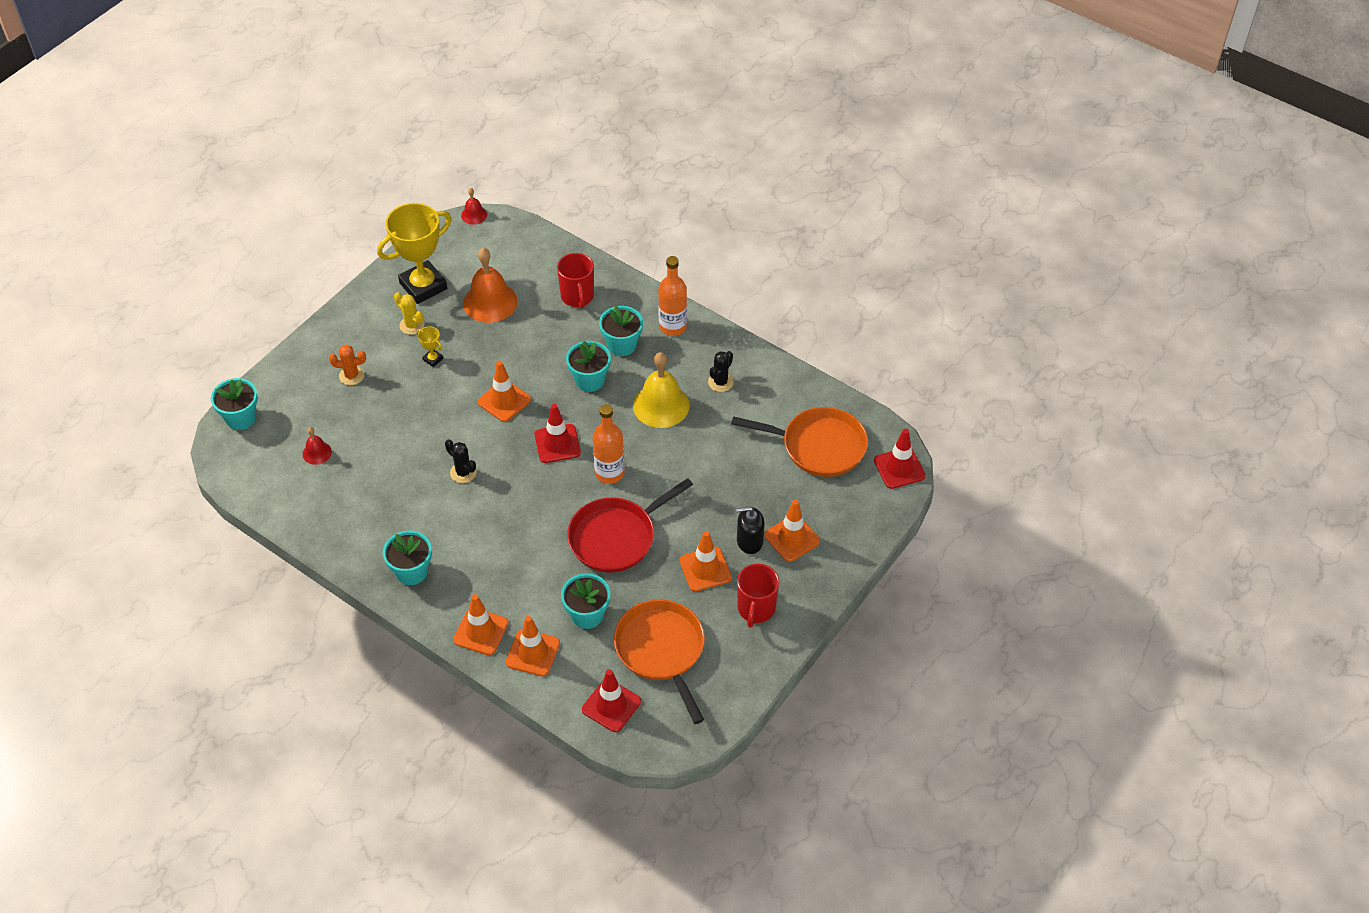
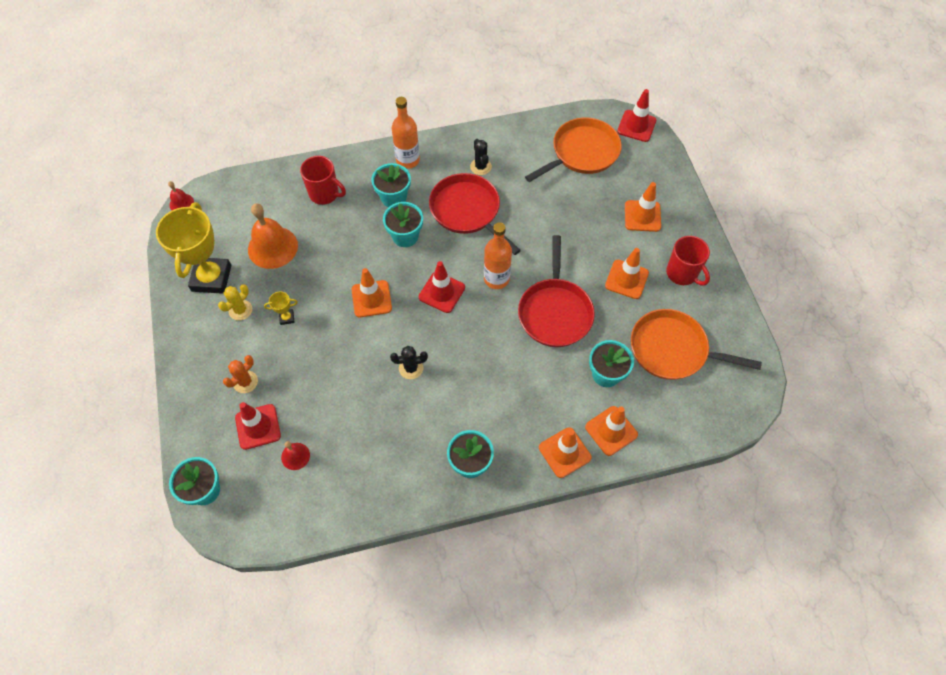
camera: 50 degrees left, 10 degrees up
yellow cactus [394,292,425,335] -> yellow cactus turned 45 degrees counterclockwise [218,284,252,320]
red traffic cone [582,669,641,732] -> red traffic cone moved to [235,402,281,450]
yellow bell [633,352,690,428] -> red pan [429,173,521,255]
black soap dispenser [736,506,764,554] -> none

